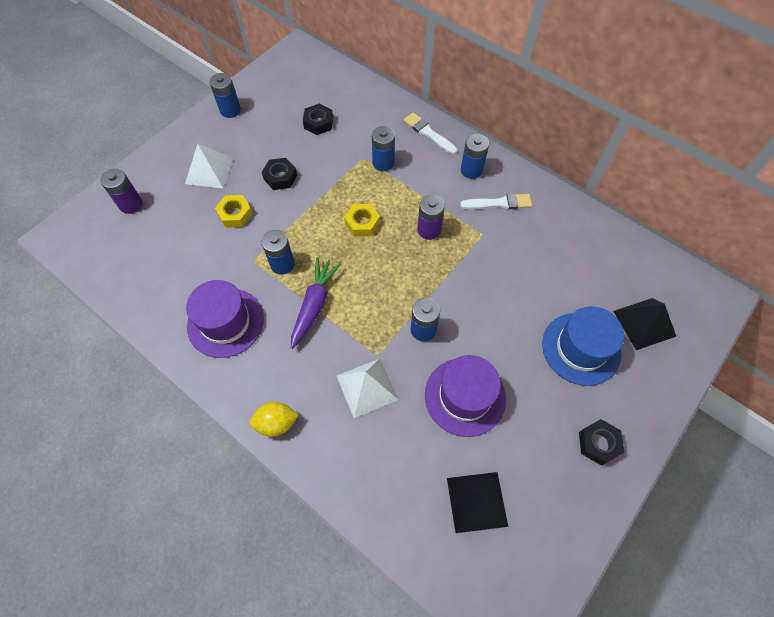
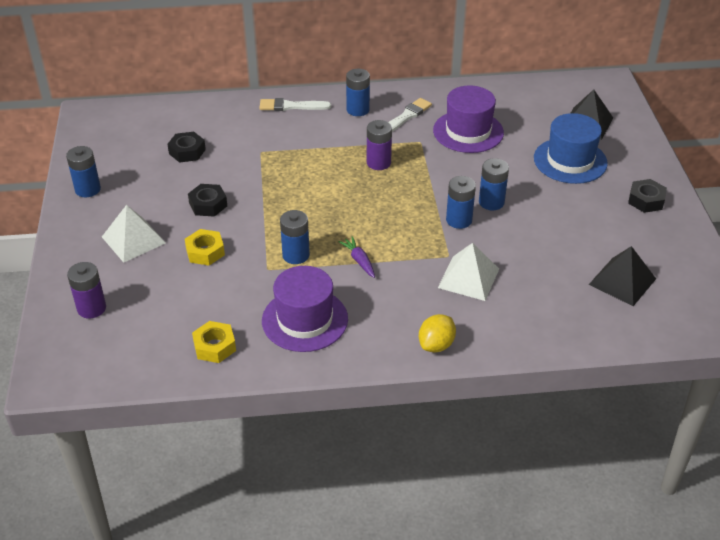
camera: 45 degrees left, 20 degrees down
purple carrot [291,257,341,349] -> purple carrot [338,236,375,278], size x0.57
yellow nut [344,204,380,237] -> yellow nut moved to [192,321,236,363]
blue battery [372,126,395,171] -> blue battery moved to [479,158,509,210]
purple hat [425,355,506,437] -> purple hat moved to [433,86,504,153]

